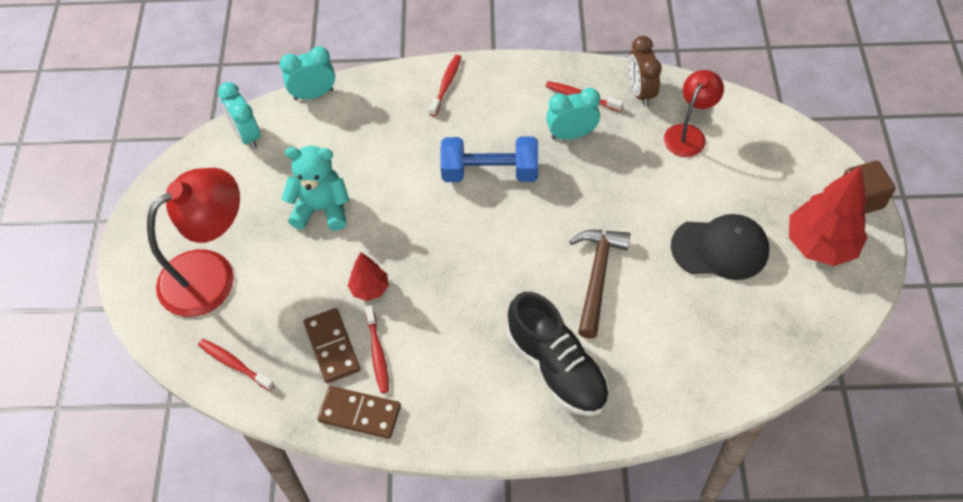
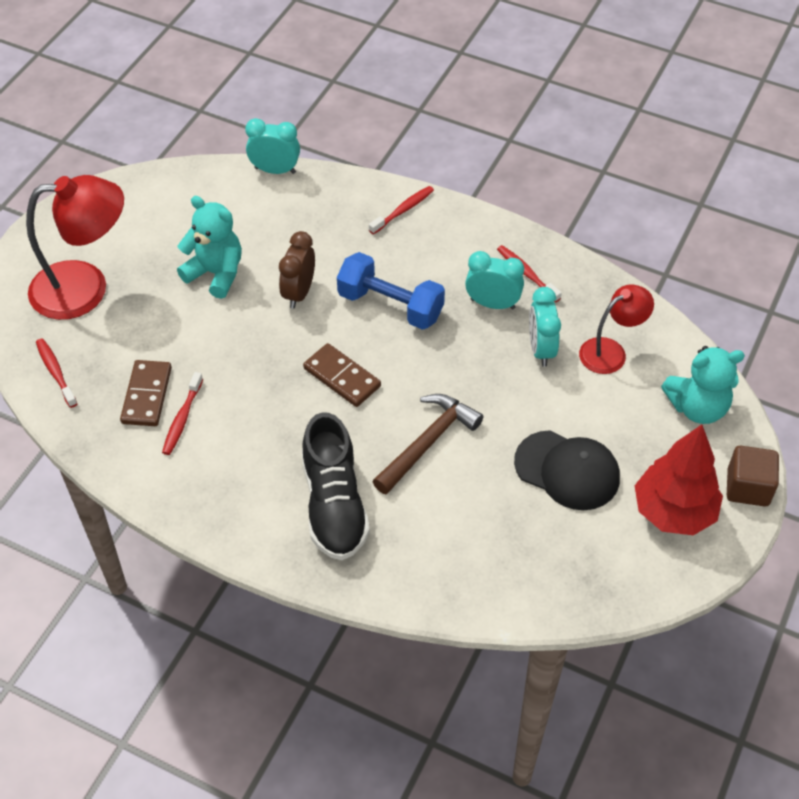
camera: 25 degrees right, 5 degrees down
turquoise clock [218,82,260,149] -> turquoise clock moved to [529,287,561,367]
brown domino [317,386,401,439] -> brown domino moved to [303,343,381,407]
red tree [348,252,389,301] -> none
brown clock [628,36,662,106] -> brown clock moved to [279,231,315,309]
none -> turquoise teddy bear [661,346,745,424]

